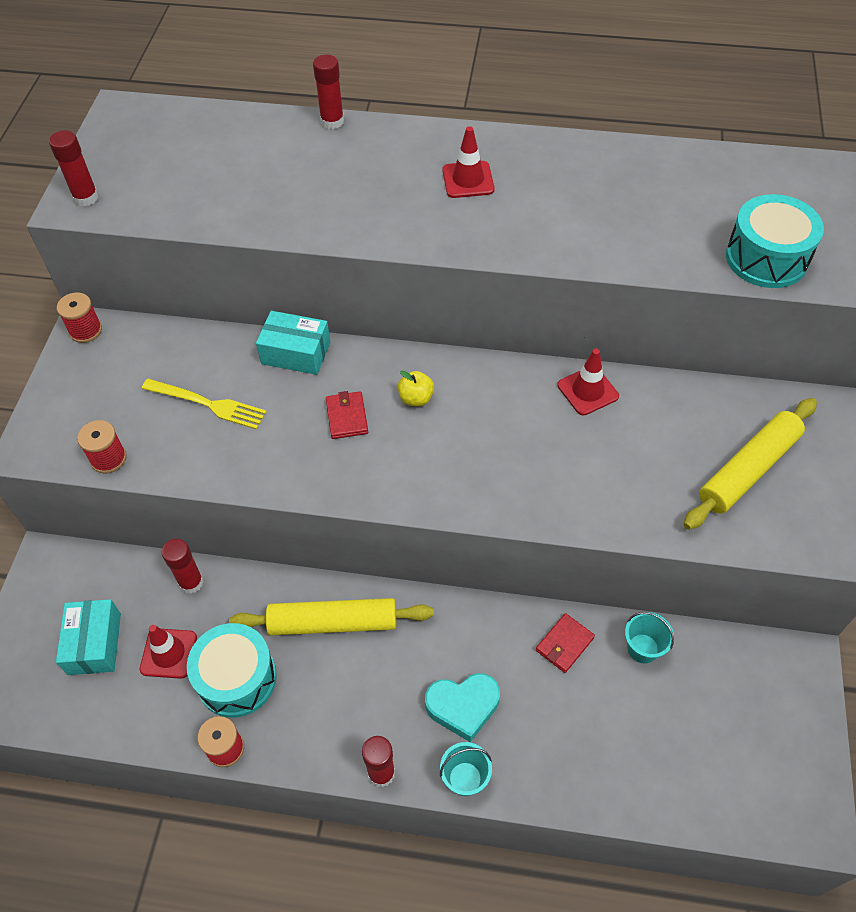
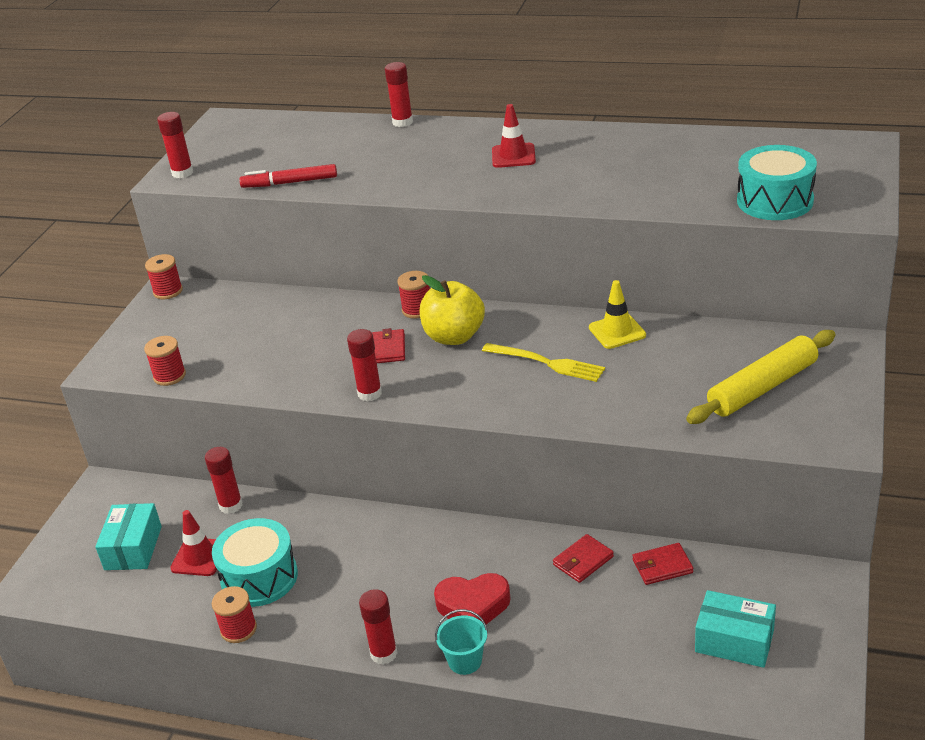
camera: 10 degrees right, 20 degrees down
yellow fork [142,379,267,430] -> yellow fork moved to [482,343,605,382]
yellow rolling pin [229,598,434,635] -> none
turquoise box [256,311,330,375] -> turquoise box moved to [695,590,776,668]
yellow apple [398,371,434,406] -> yellow apple [420,275,485,345], size x1.91
turquoise heart [425,673,500,742] -> red heart [434,573,511,625]
red traffic cone [557,349,619,415] -> yellow traffic cone [589,280,646,349]
turquoise bucket [625,612,674,663] -> red wallet [632,543,694,585]
none -> red marker [239,164,337,188]
none -> red glue stick [347,329,382,401]
none -> red spool [397,271,430,319]

